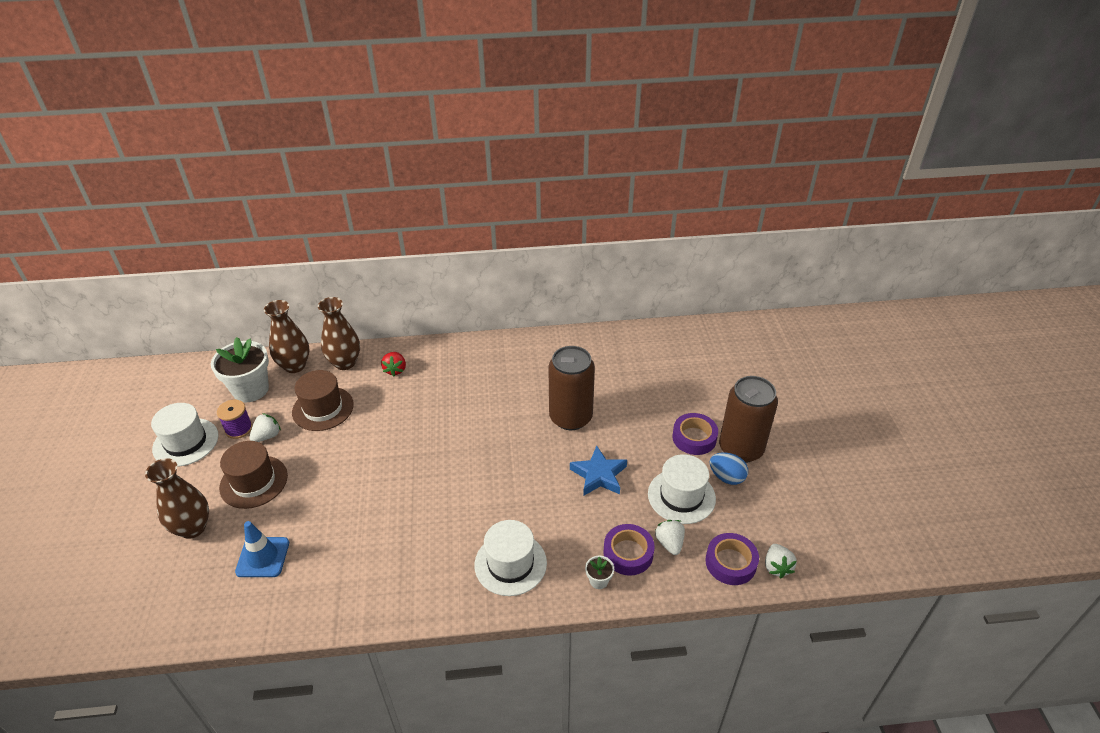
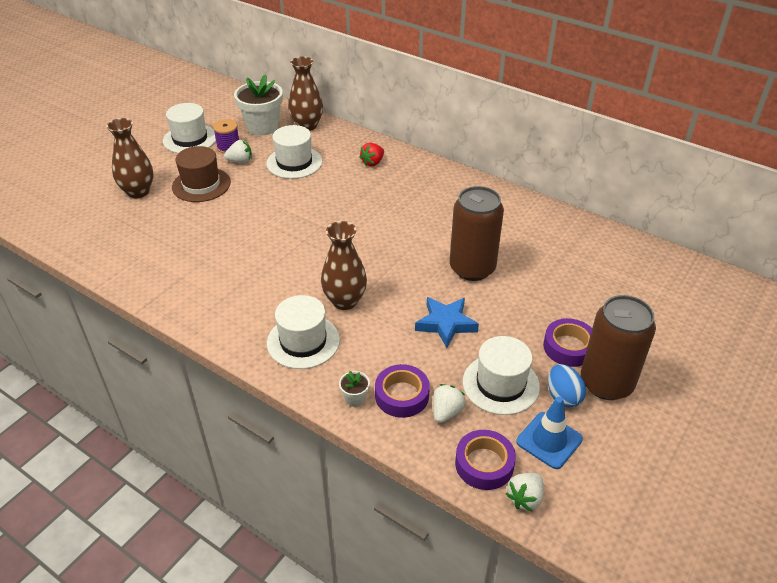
camera: 40 degrees right, 0 degrees up
blue traffic cone [235,521,289,577] -> blue traffic cone moved to [516,397,583,469]
brown hat [292,370,354,431] -> white hat [266,125,322,179]
brown vase [318,297,360,370] -> brown vase moved to [321,221,367,310]

